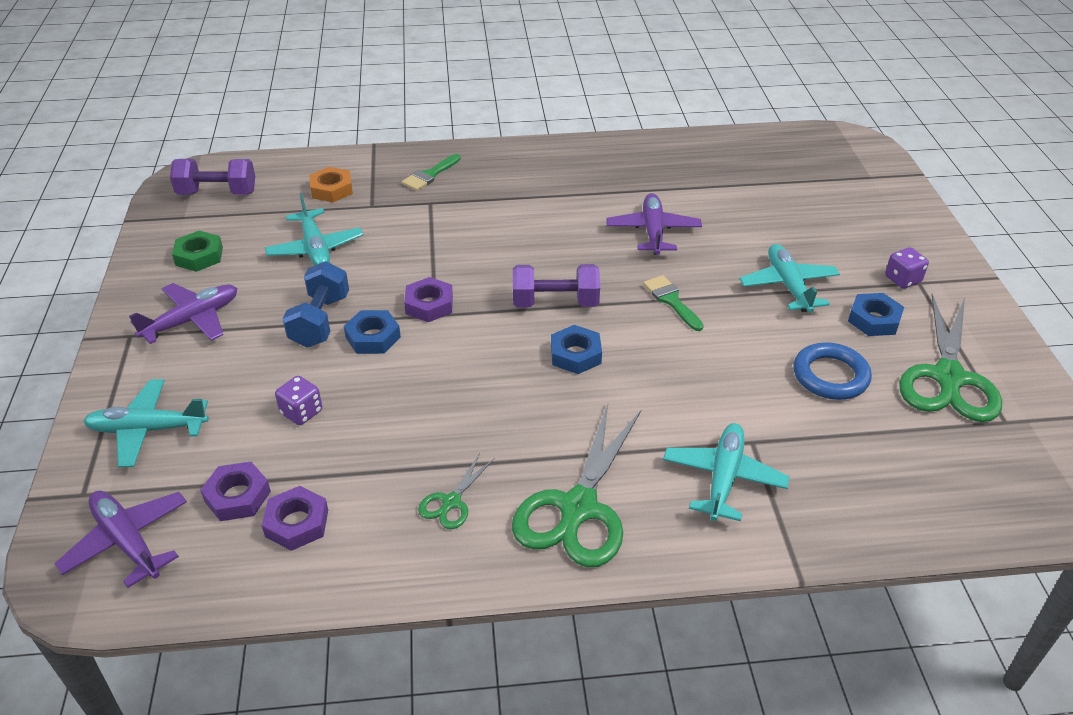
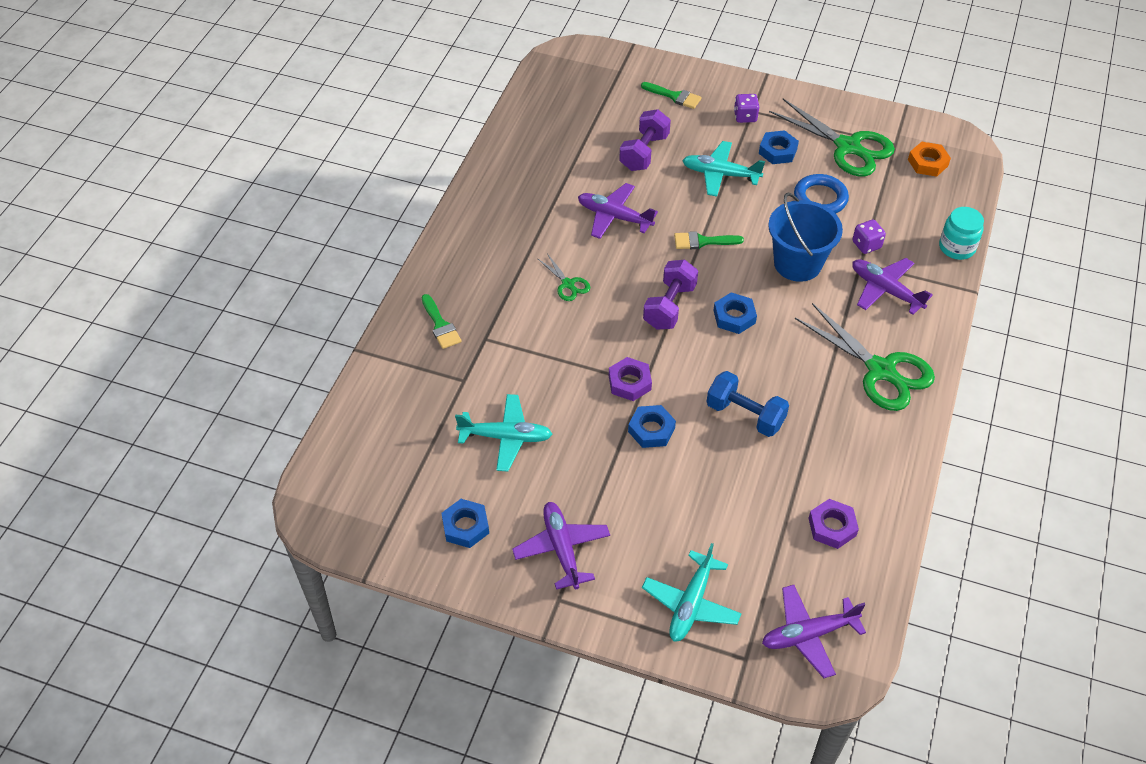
camera: 65 degrees left, 10 degrees up
purple dumbbell [170,159,255,195] -> purple dumbbell moved to [619,109,671,171]
green nut [172,230,223,272] -> blue nut [442,499,489,548]
purple nut [200,462,271,521] -> none
purple dice [275,376,322,425] -> purple dice moved to [852,220,886,254]
blue dumbbell [283,261,349,348] -> blue dumbbell moved to [707,371,789,437]
orange nut [309,167,353,202] -> orange nut moved to [908,142,951,177]
green scissors [418,453,494,529] -> green scissors moved to [537,254,590,301]
turquoise plane [663,423,790,521] -> purple plane [852,258,933,315]
none -> green brush [641,82,702,109]
none -> blue bucket [768,193,843,282]
none -> turquoise jar [939,207,984,260]

